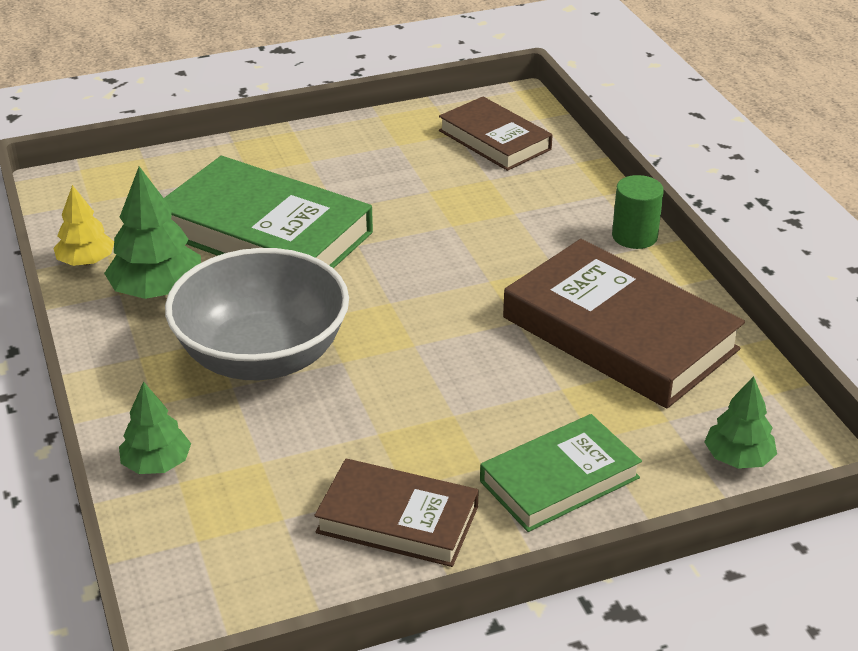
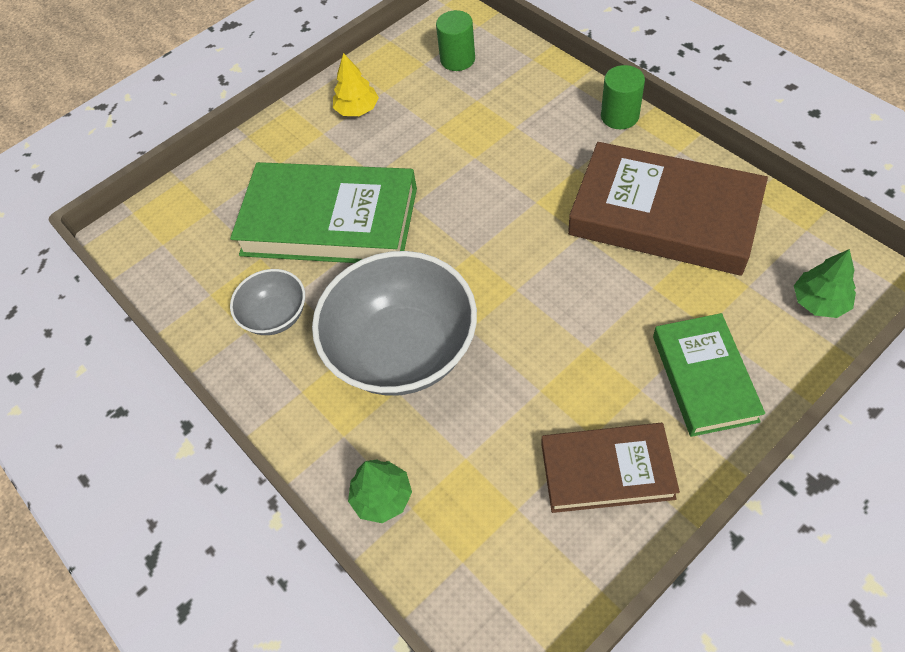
camera: 15 degrees left, 20 degrees up
yellow tree [53,185,114,266] -> yellow tree moved to [333,53,379,116]
green tree [104,166,201,299] -> grey bowl [230,269,305,335]
brown book [439,97,552,171] -> green cylinder [436,10,475,71]
green book [480,414,642,532] -> green book turned 45 degrees counterclockwise [653,313,765,437]

